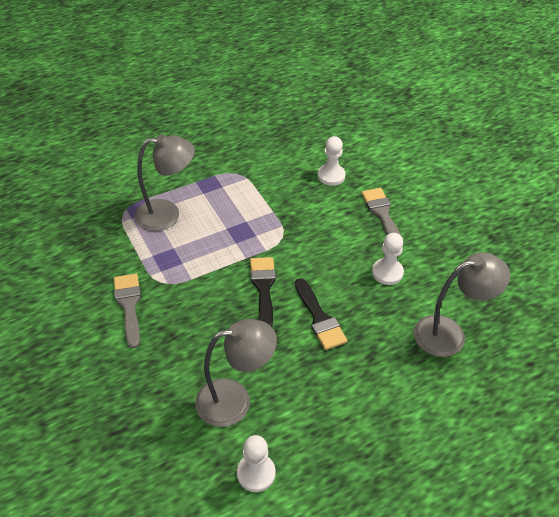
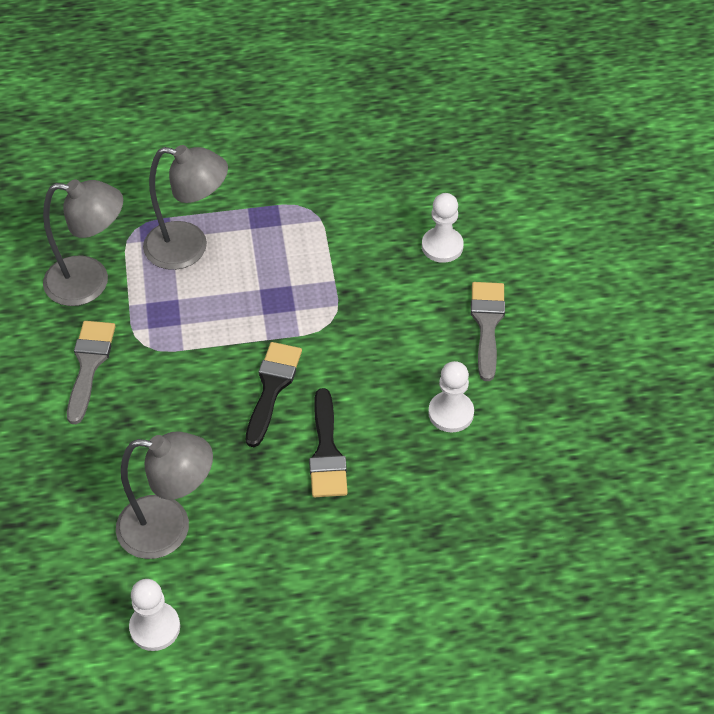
camera: 20 degrees right, 5 degrees up
grey lamp [414,252,510,357] -> grey lamp moved to [43,179,123,306]

